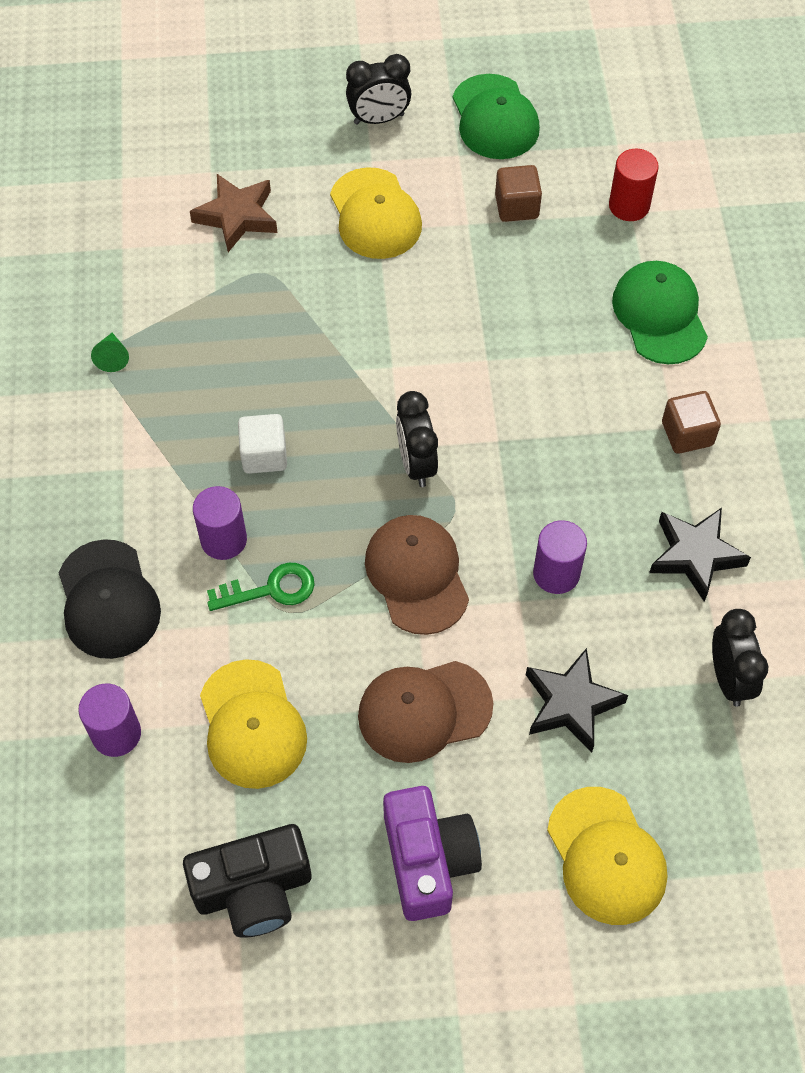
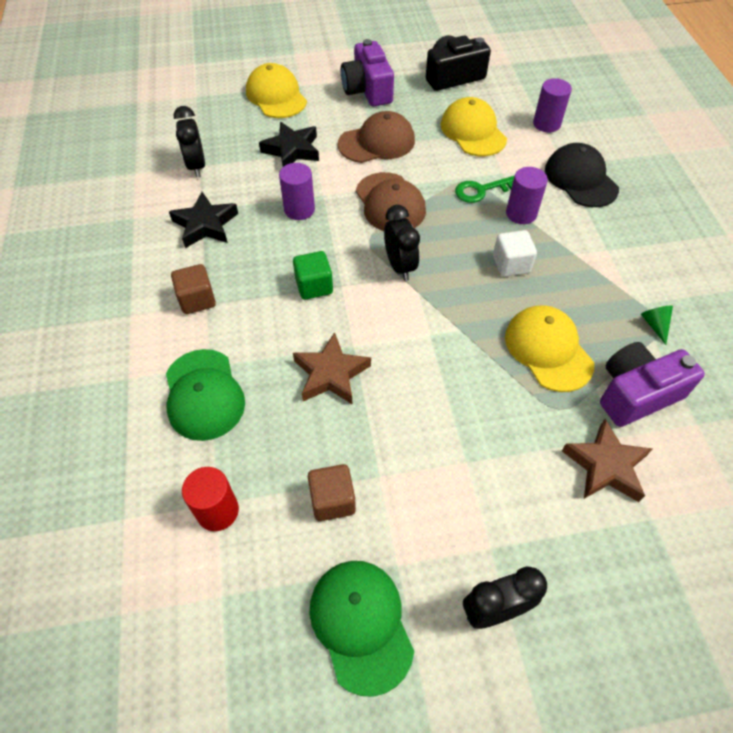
camera: 175 degrees right, 5 degrees down
yellow cap [330,167,422,259] -> yellow cap moved to [505,306,594,392]
none -> green cube [293,251,333,300]
none -> brown star [293,332,371,404]
none -> purple camera [600,342,705,427]

